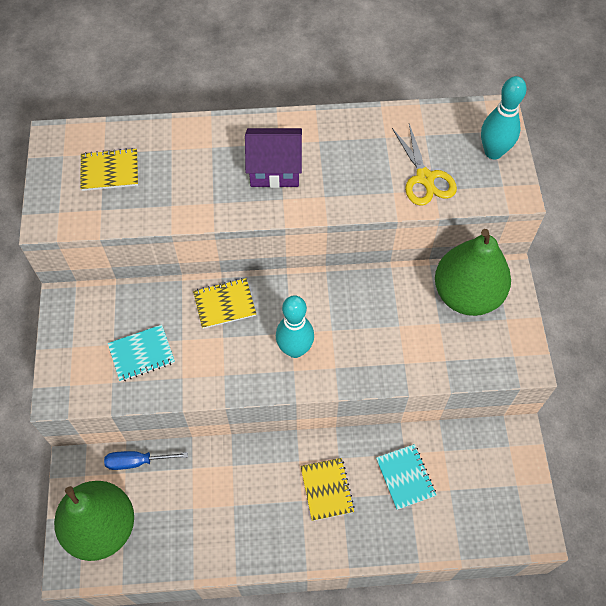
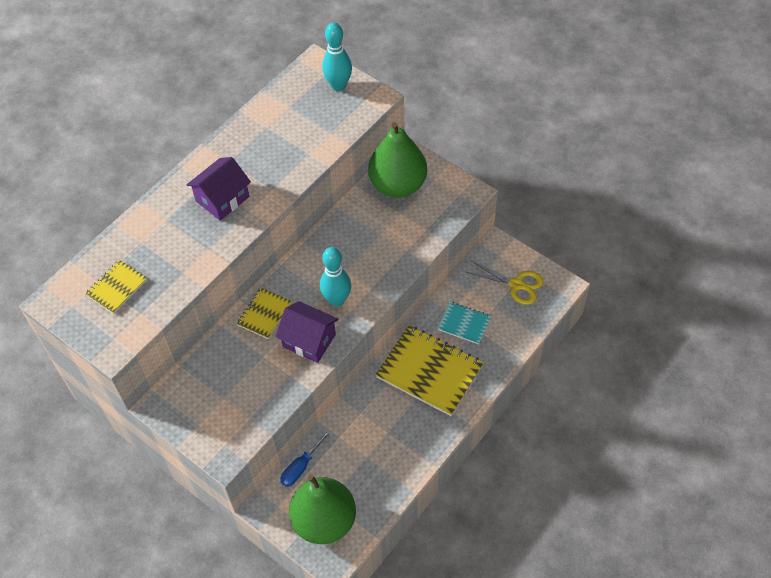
camera: 45 degrees left, 5 degrees down
turquoise notebook [108,325,175,382] -> none
yellow notebook [300,458,355,521] -> yellow notebook [375,325,484,416], size x1.89
yellow scissors [392,124,457,206] -> yellow scissors moved to [466,260,544,305]
none -> purple house [275,301,339,363]

